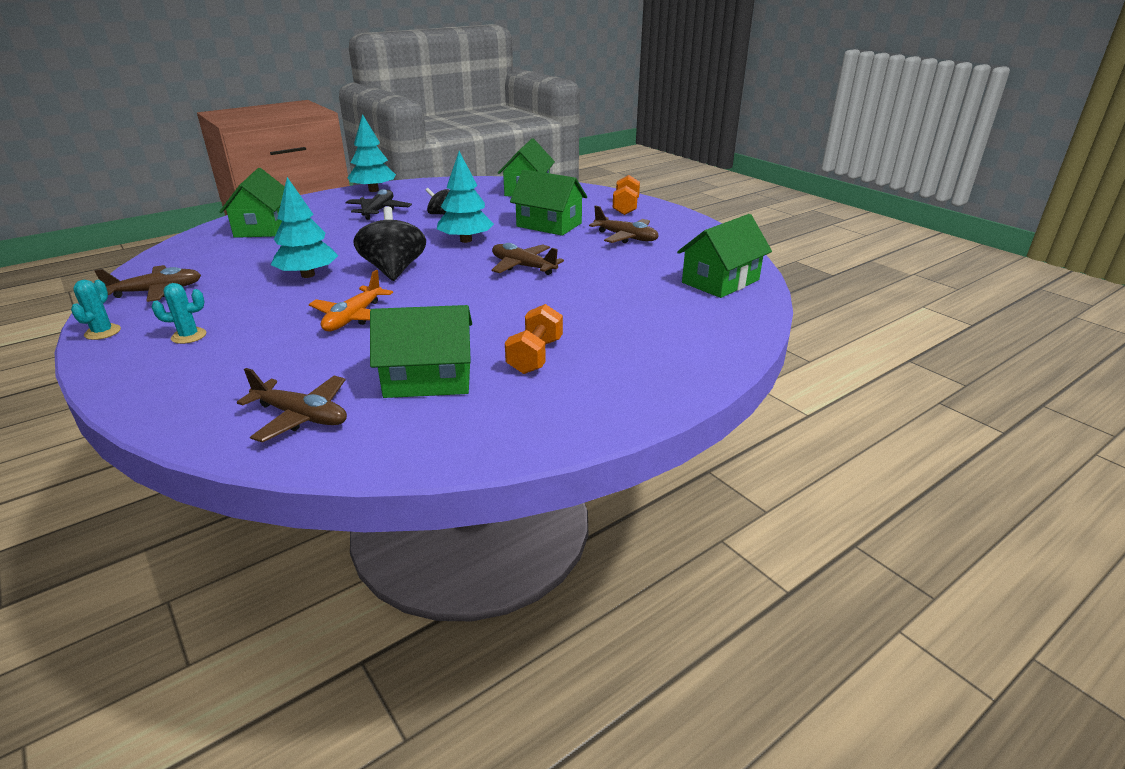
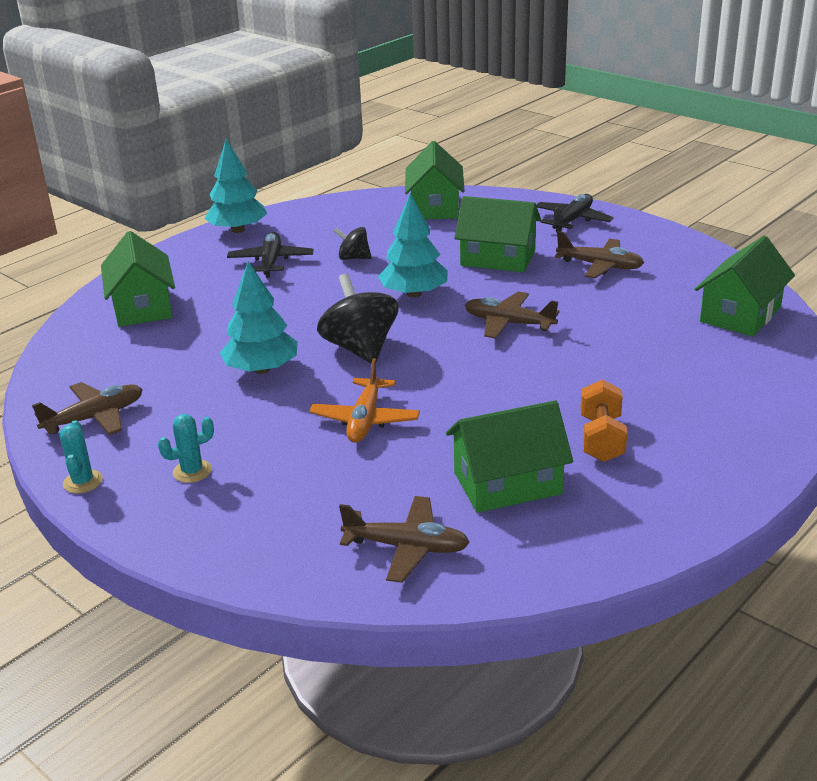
camera: 10 degrees left, 0 degrees up
orange dumbbell [613,175,640,215] -> black plane [536,194,614,232]

